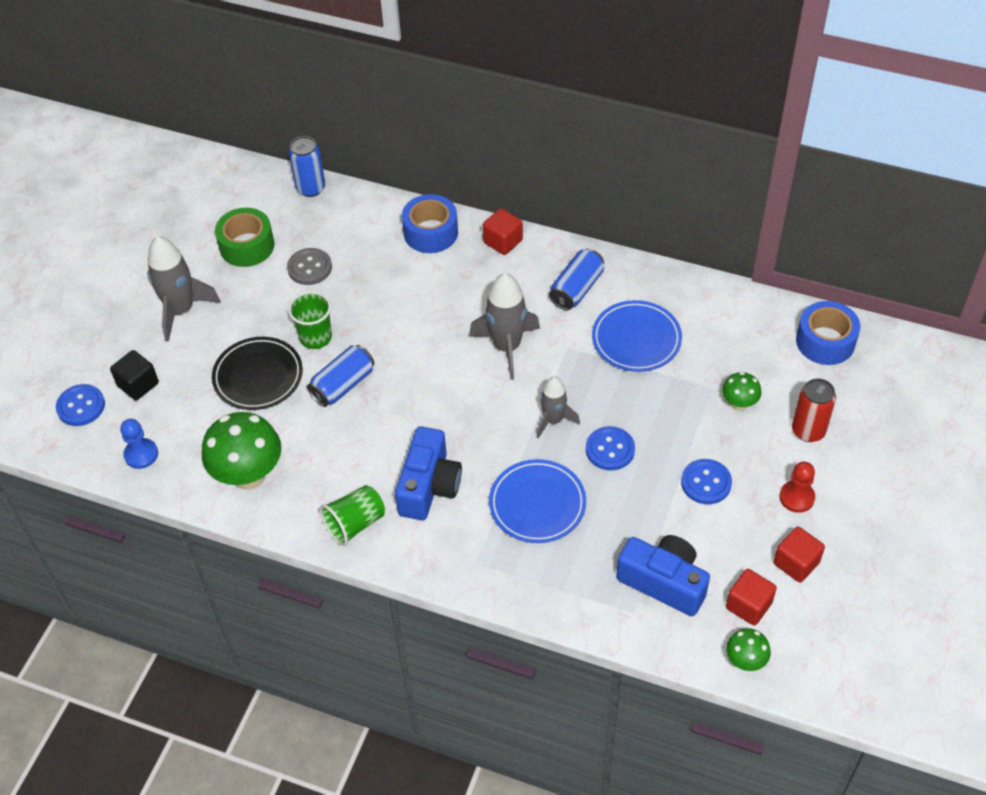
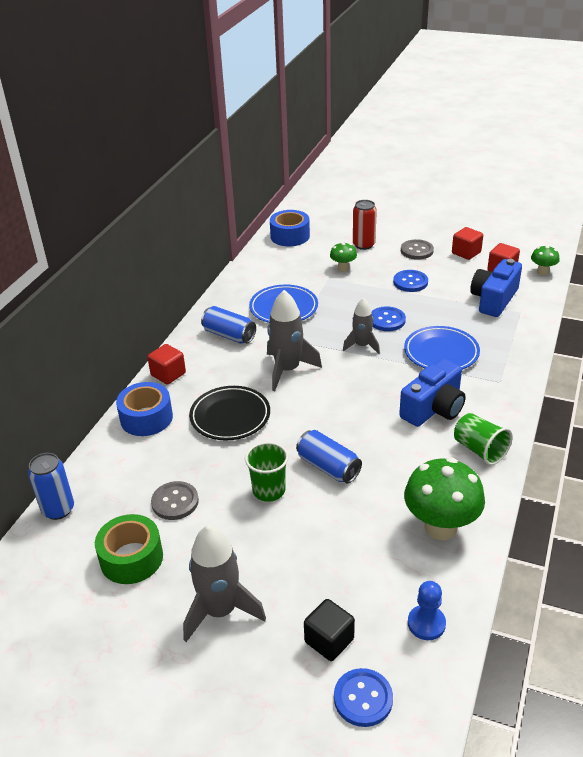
camera: 90 degrees left, 15 degrees down
black plate [212,337,303,410] -> black plate moved to [189,386,270,440]
blue camera [395,426,462,520] -> blue camera turned 120 degrees clockwise [399,358,466,427]
red pawn [779,462,815,513] -> grey button [401,239,434,260]

